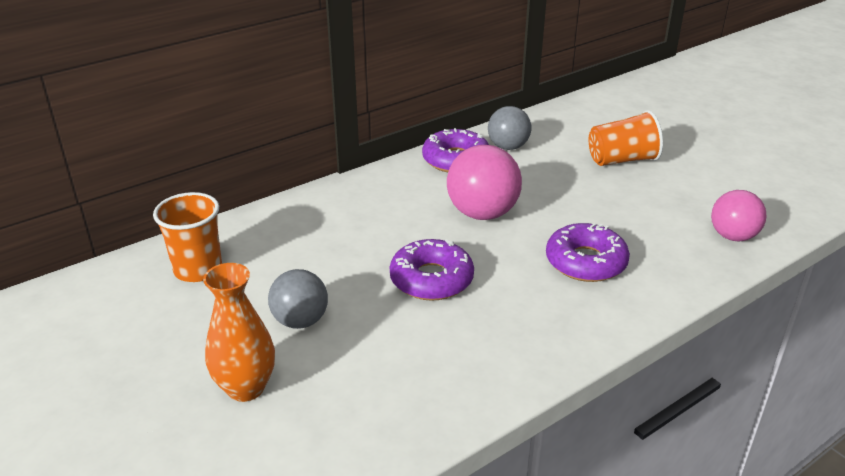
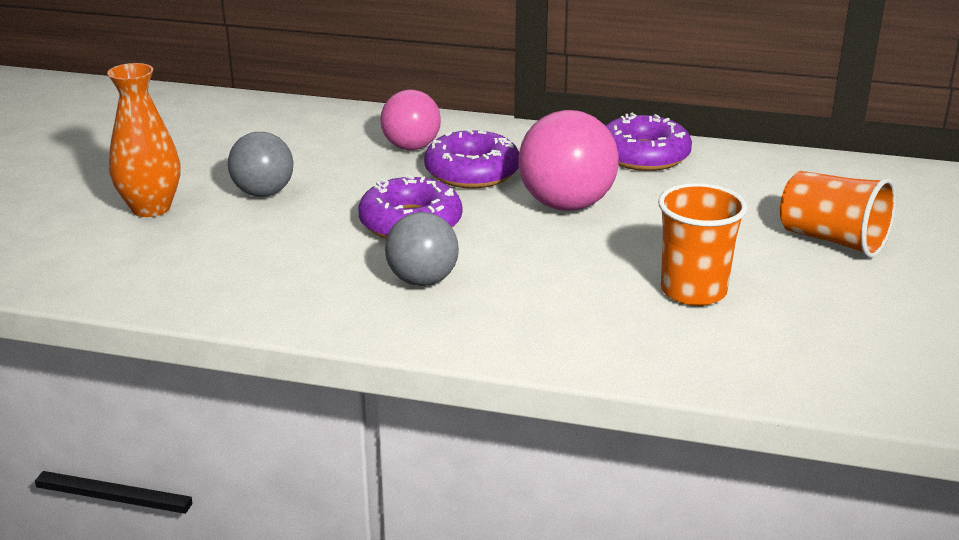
camera: 50 degrees right, 5 degrees down
orange cup [153,192,222,282] -> orange cup moved to [658,183,747,306]
grey ball [488,106,531,150] -> grey ball moved to [385,212,459,286]
purple donut [546,223,630,282] -> purple donut moved to [424,129,519,188]
pink ball [711,190,766,241] -> pink ball moved to [381,89,441,150]

